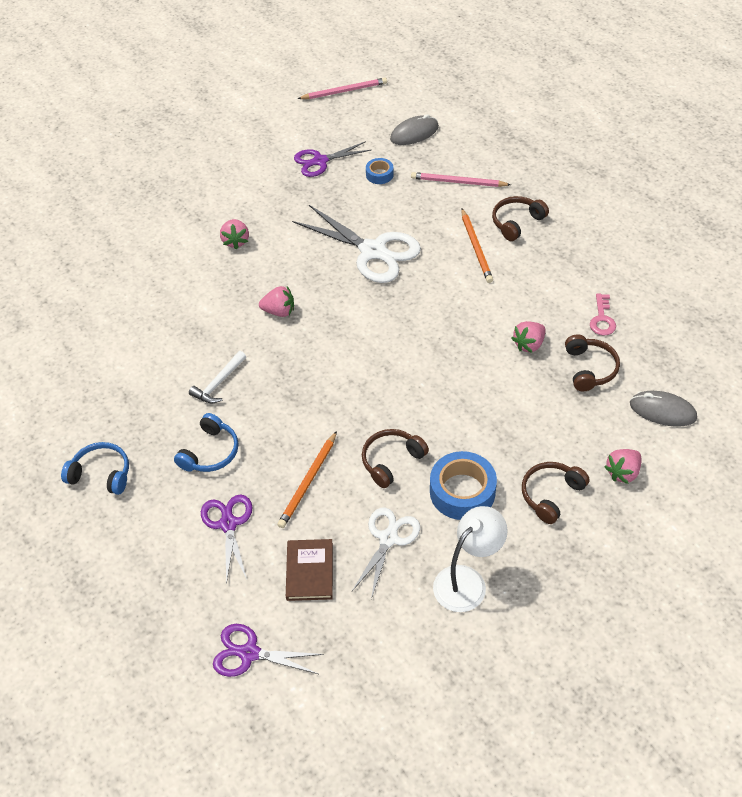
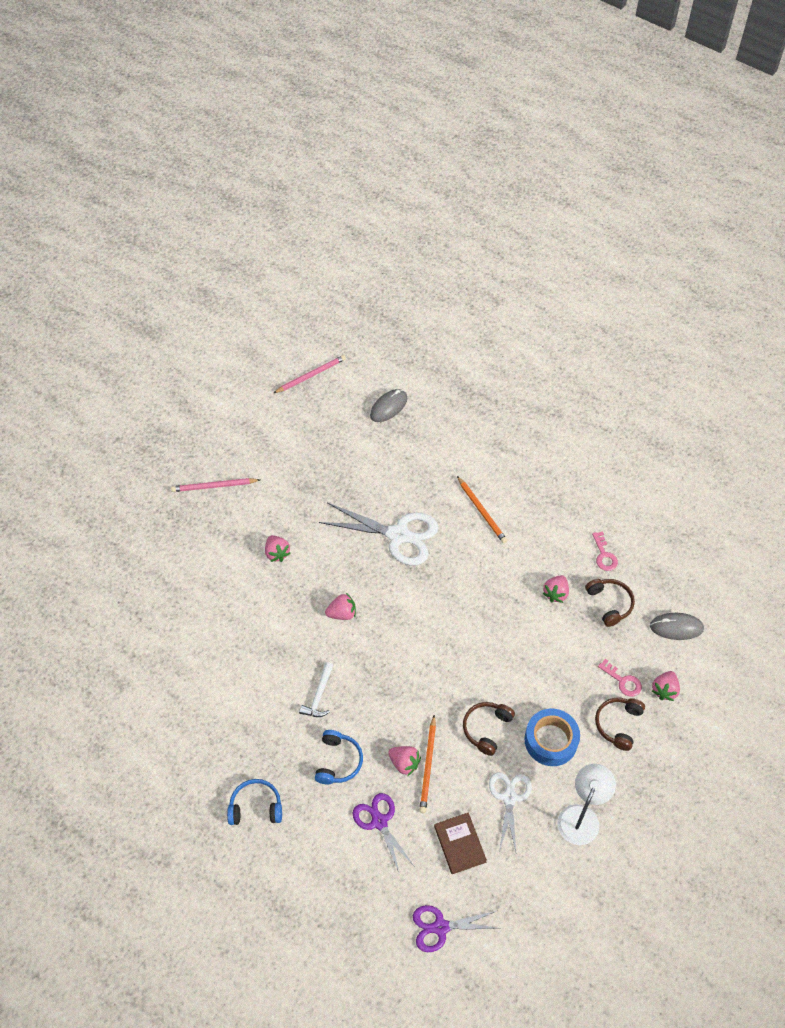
camera: 20 degrees left, 5 degrees up
purple scissors [294,141,371,177] -> none
blue tape [366,158,394,184] -> none
pink pencil [411,172,511,187] -> pink pencil moved to [171,478,260,492]
brown headphones [492,196,549,241] -> none
none -> pink strawberry [388,746,421,776]
none -> pink key [598,659,642,697]

